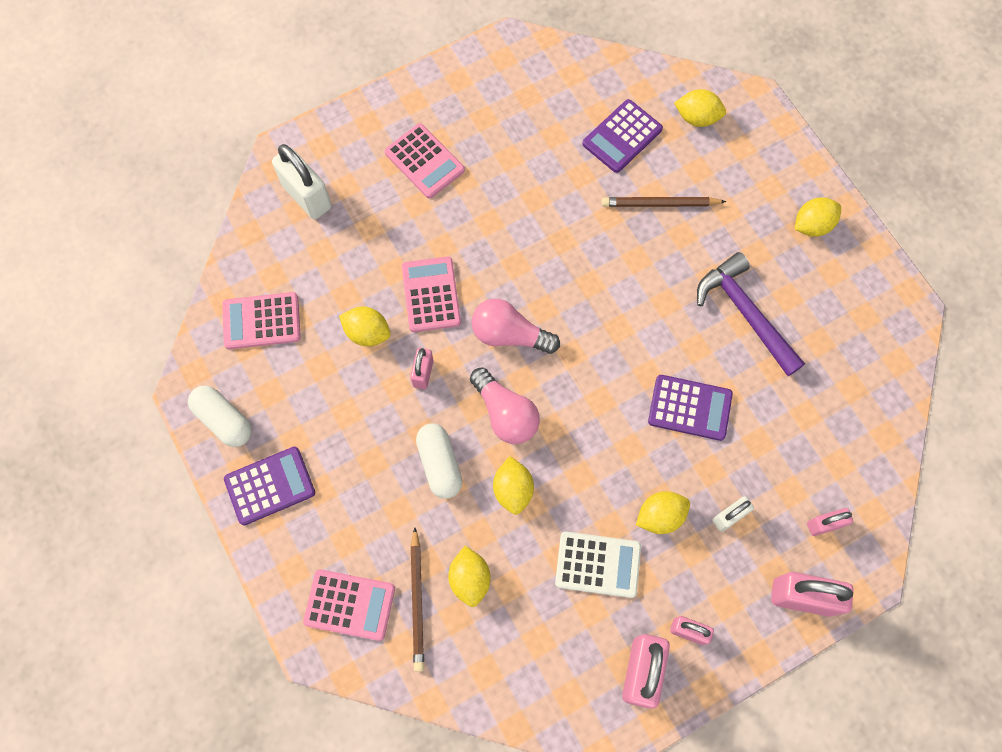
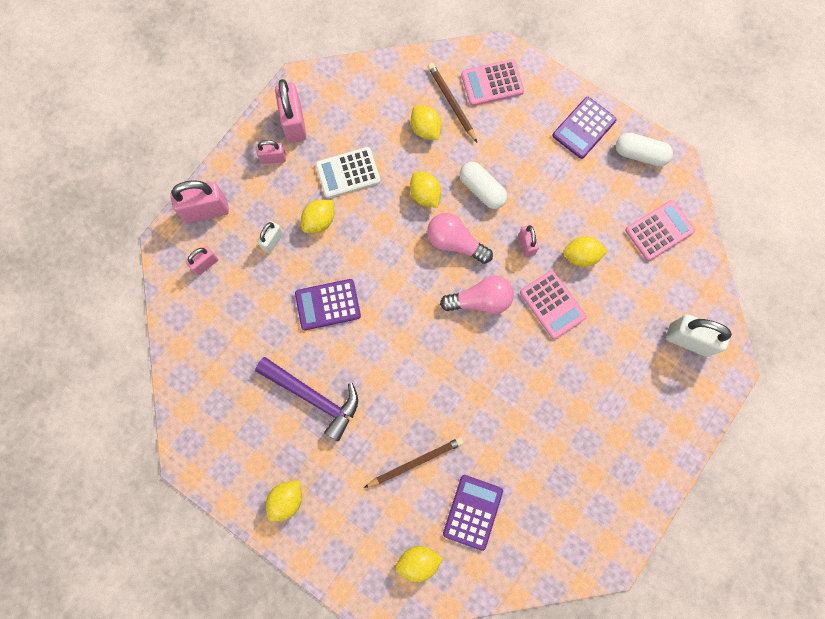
camera: 155 degrees right, 5 degrees up
pink calculator [385,123,465,199] -> none

